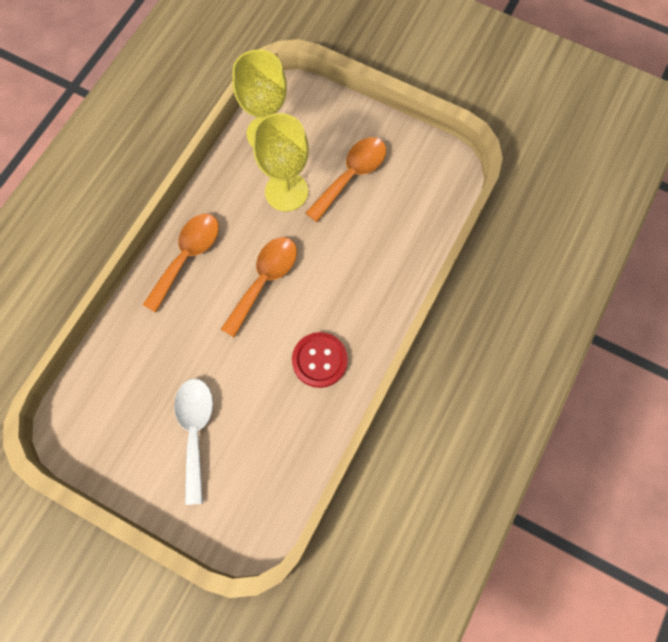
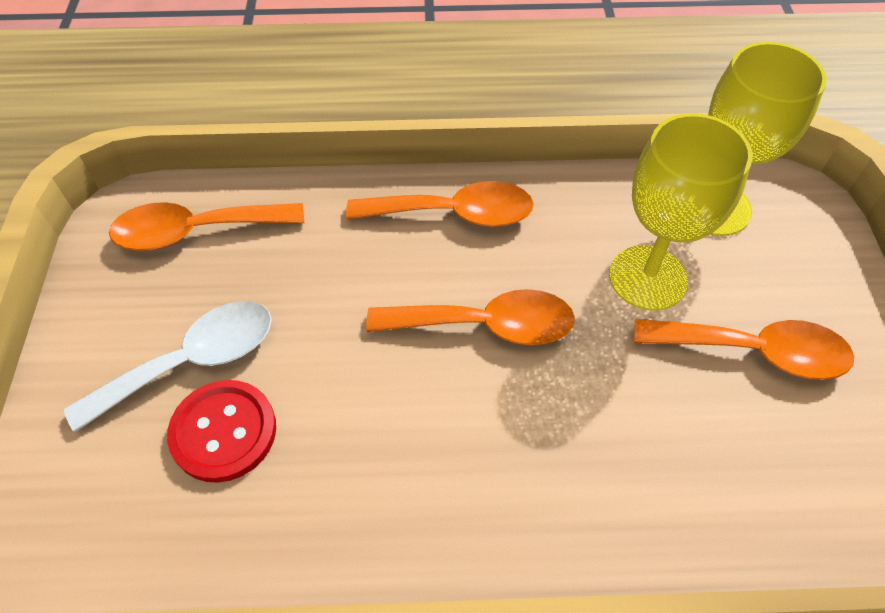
camera: 60 degrees right, 15 degrees down
red button [292,332,348,388] -> red button moved to [167,380,276,483]
none -> orange spoon [109,202,304,251]

